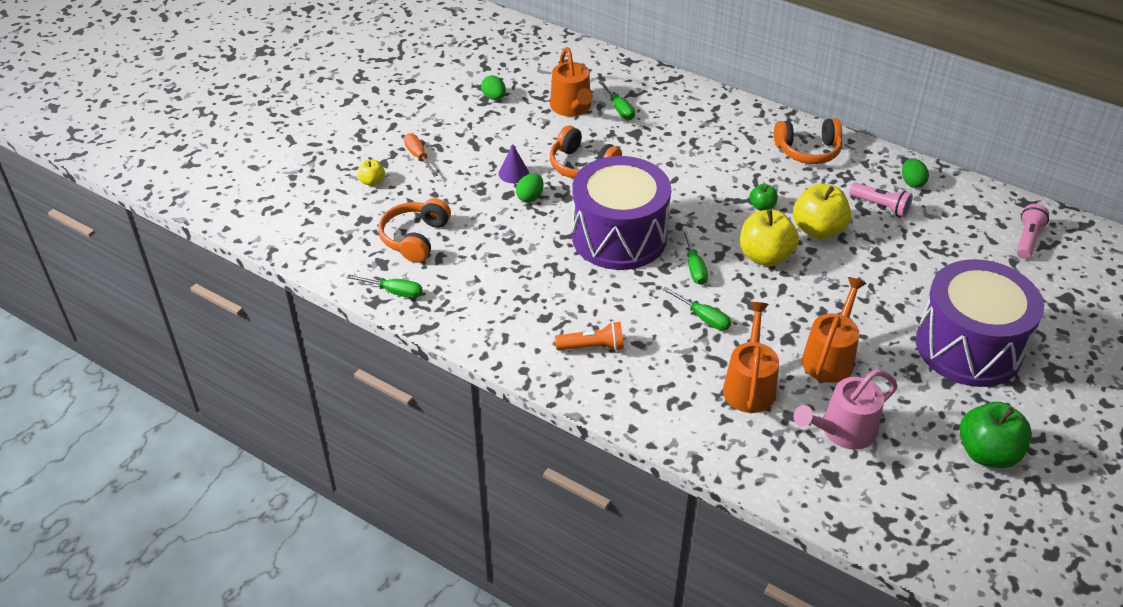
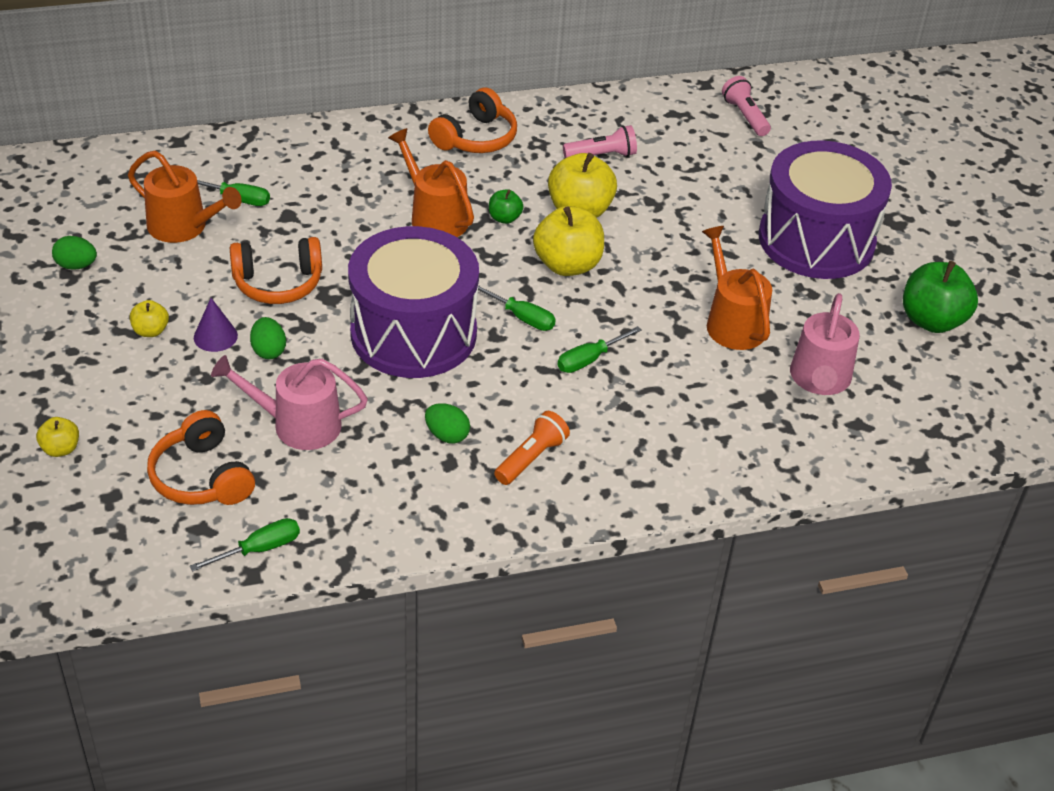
camera: 50 degrees left, 0 degrees up
orange screwdriver [404,133,438,177] -> none
green screwdriver [662,287,731,330] -> green screwdriver turned 150 degrees clockwise [557,326,642,373]
orange watering can [723,302,779,413] -> orange watering can moved to [388,128,474,237]
green egg [902,158,929,188] -> green egg moved to [425,403,470,444]
none -> yellow apple [130,300,169,337]
none -> pink watering can [211,355,368,450]

